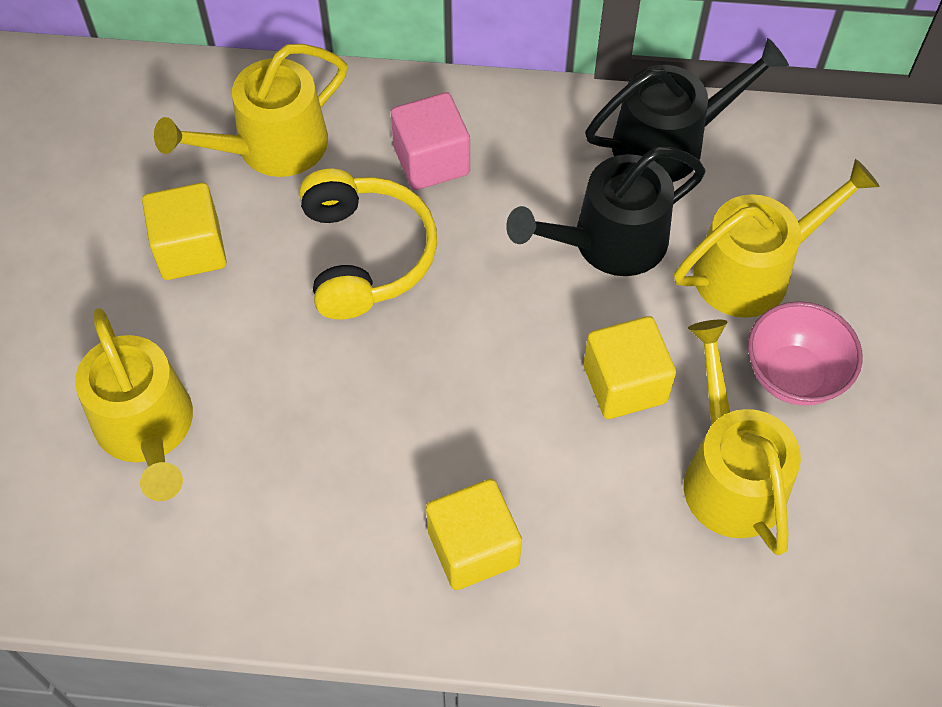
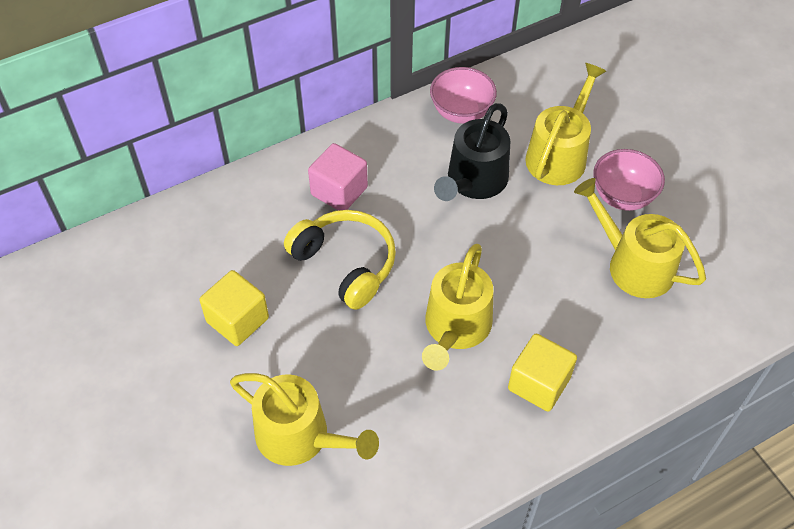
camera: 35 degrees left, 5 degrees down
yellow watering can [154,44,347,177] -> yellow watering can moved to [422,244,493,371]
yellow cube [583,316,676,419] -> none
black watering can [585,38,789,182] -> pink bowl [430,67,497,124]

